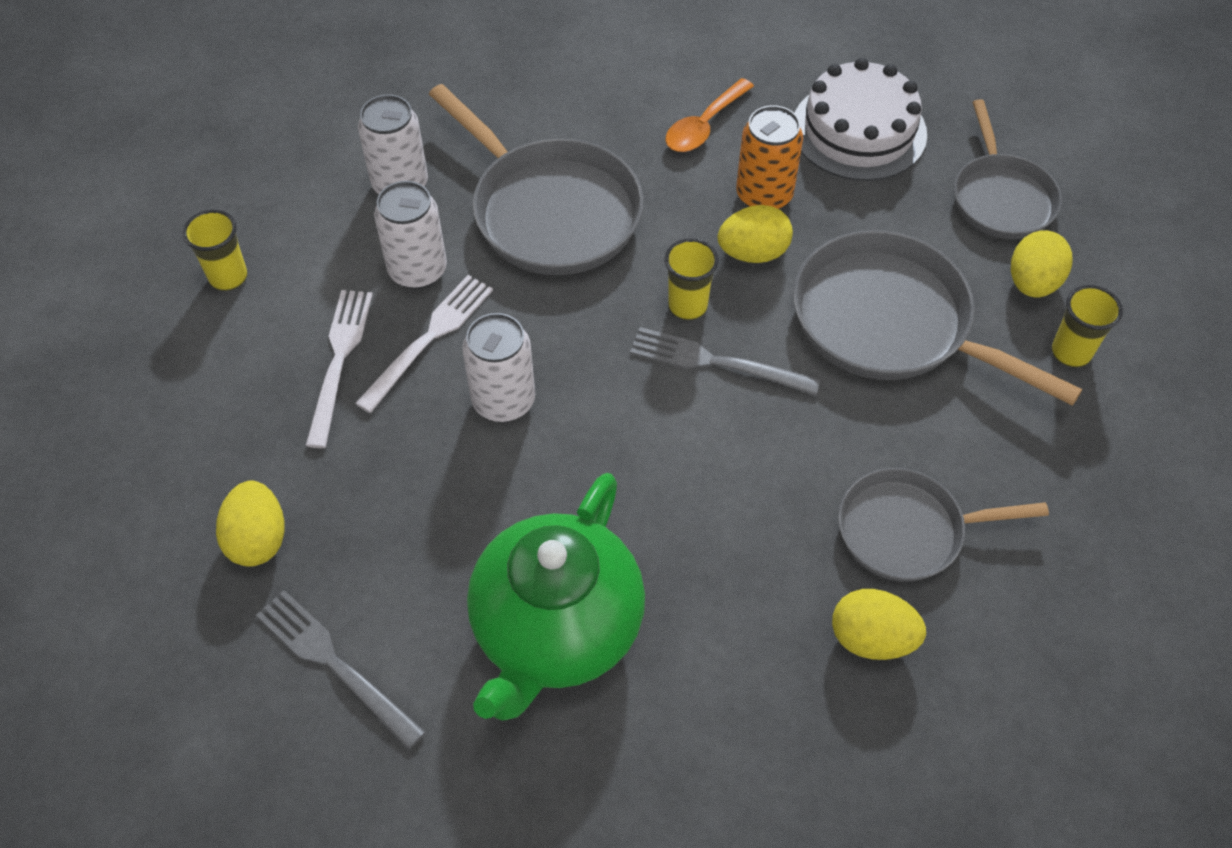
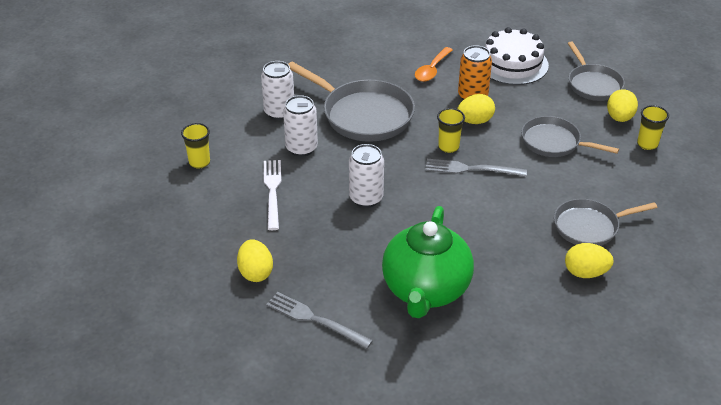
camera: 10 degrees left, 15 degrees down
white fork [355,275,493,413] -> none
grey pan [793,230,1082,406] -> grey pan [521,116,619,157], size x0.63

